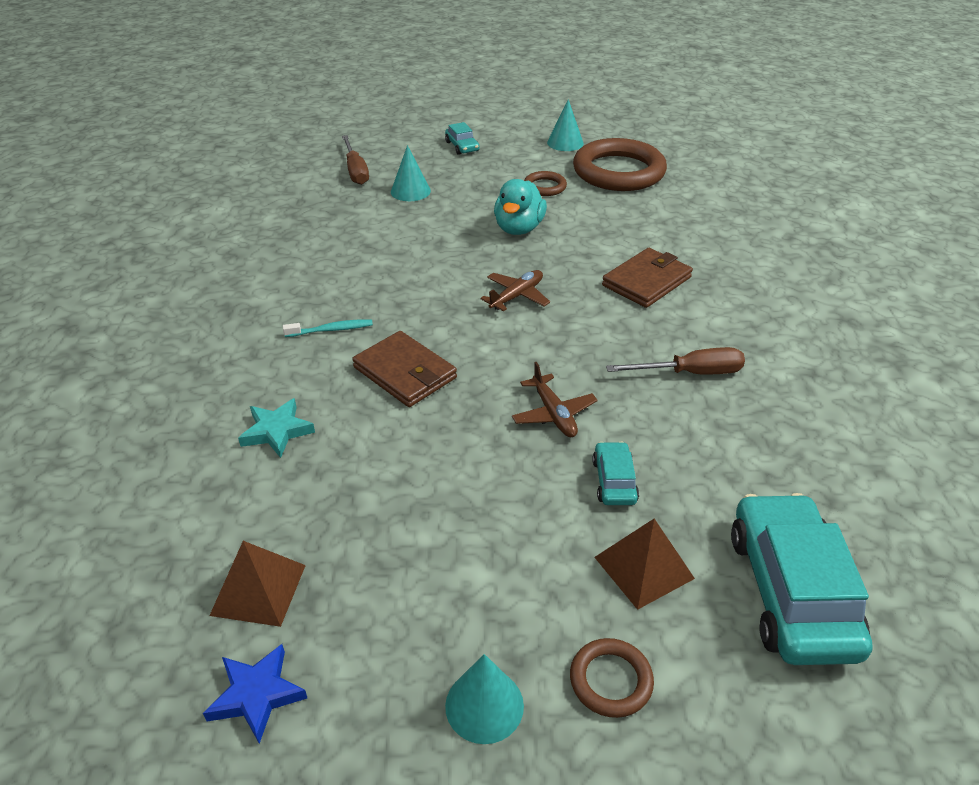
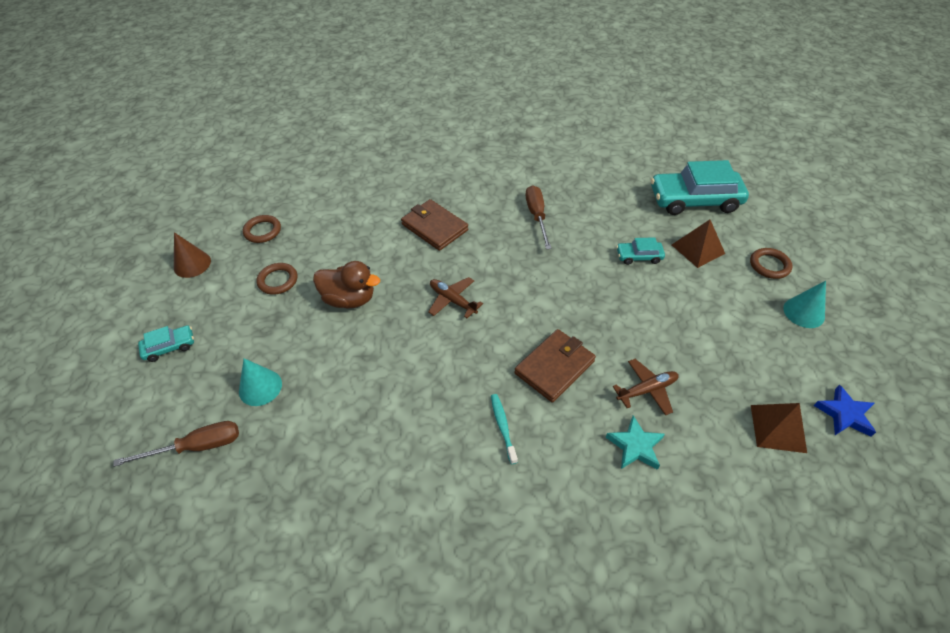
camera: 90 degrees left, 10 degrees up
turquoise duck [494,179,547,235] -> brown duck [313,261,380,308]
brown plane [512,362,598,437] -> brown plane moved to [612,359,679,415]
turquoise cone [547,99,584,151] -> brown cone [174,232,211,278]
brown ring [573,138,667,191] -> brown ring [243,215,281,243], size x0.45

